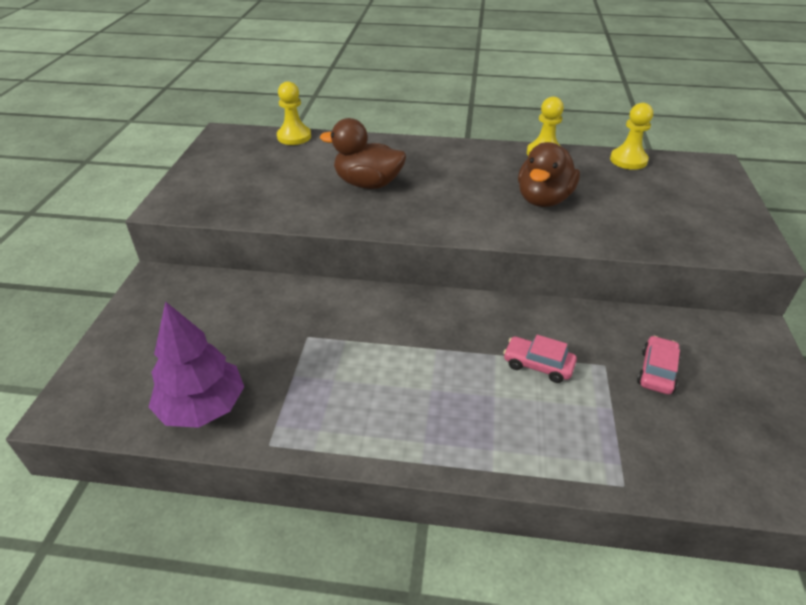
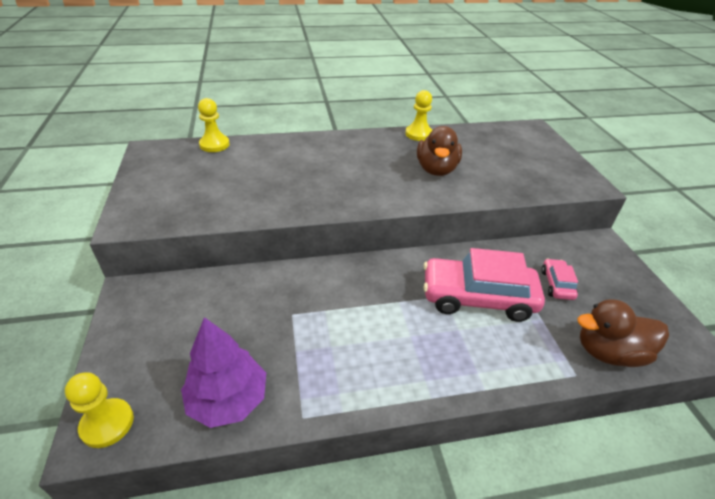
camera: 20 degrees left, 0 degrees up
brown duck [320,118,406,189] -> brown duck moved to [577,299,669,367]
pink car [503,335,577,383] -> pink car [424,248,545,322], size x2.14
yellow pawn [610,103,653,170] -> yellow pawn moved to [65,372,134,448]

